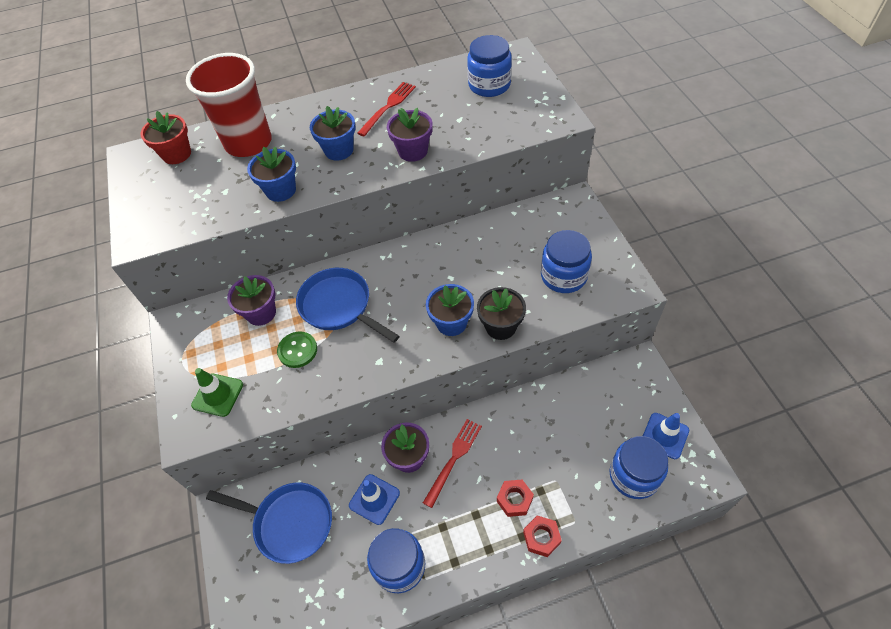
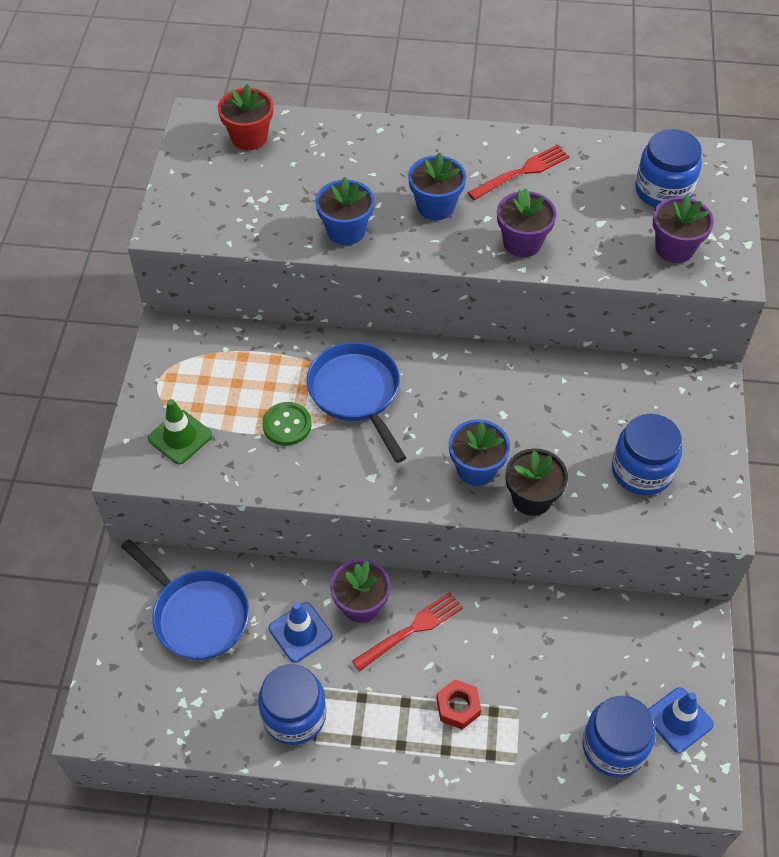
camera: 20 degrees right, 0 degrees up
red cup [186,53,272,157] -> none
purple flower pot [227,275,276,326] -> purple flower pot moved to [653,195,714,263]
red nut [523,515,562,557] -> none

